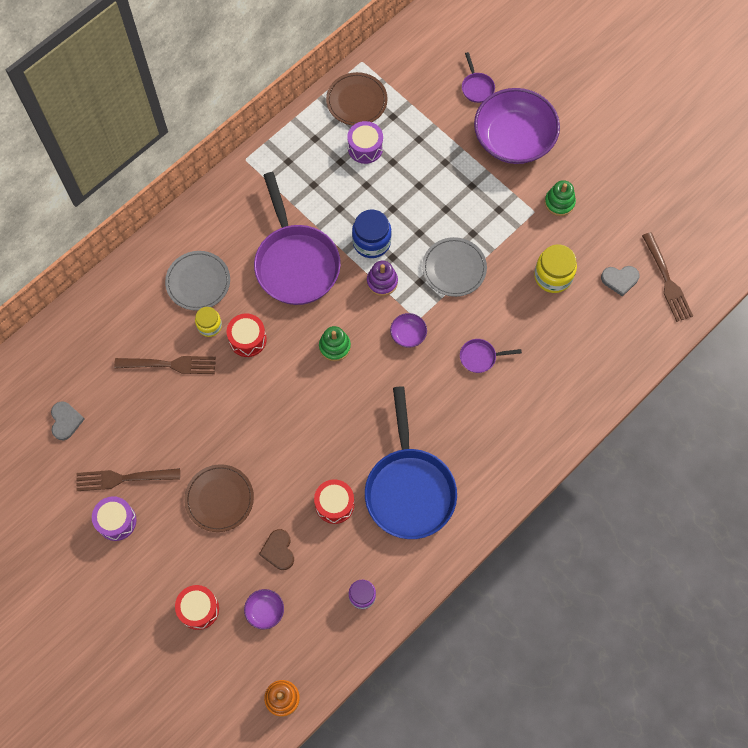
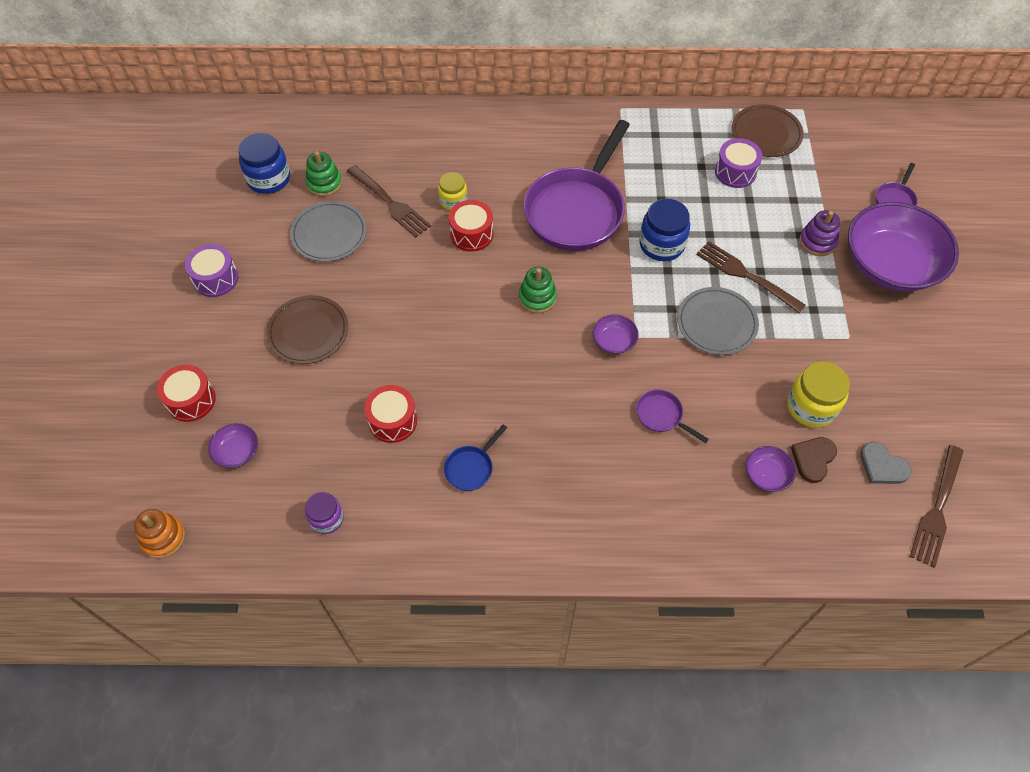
camera: 45 degrees right, 10 degrees down
grey heart [51,401,85,440] -> blue jar [238,133,290,194]
brown fork [76,468,180,491] -> brown fork moved to [696,241,806,313]
grey plate [165,251,230,311] -> grey plate moved to [290,201,367,262]
brown heart [259,529,294,570] -> brown heart moved to [791,437,837,483]
blue pan [365,386,457,539] -> blue pan [444,425,507,491], size x0.41
purple stacking toy [367,260,398,296] -> purple stacking toy moved to [799,210,840,256]
green stacking toy [545,180,576,216] -> green stacking toy moved to [305,151,342,197]
none -> purple bowl [746,446,796,492]

